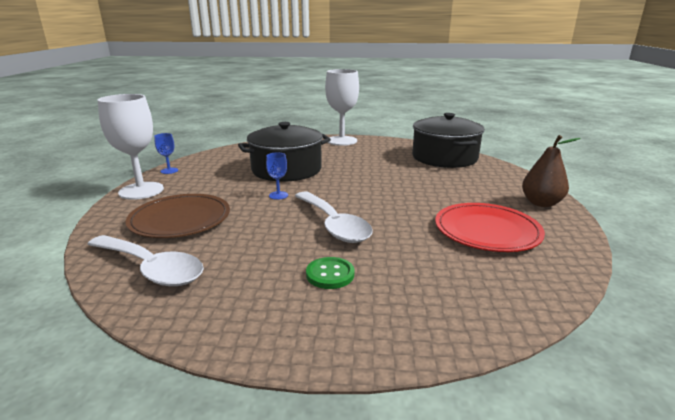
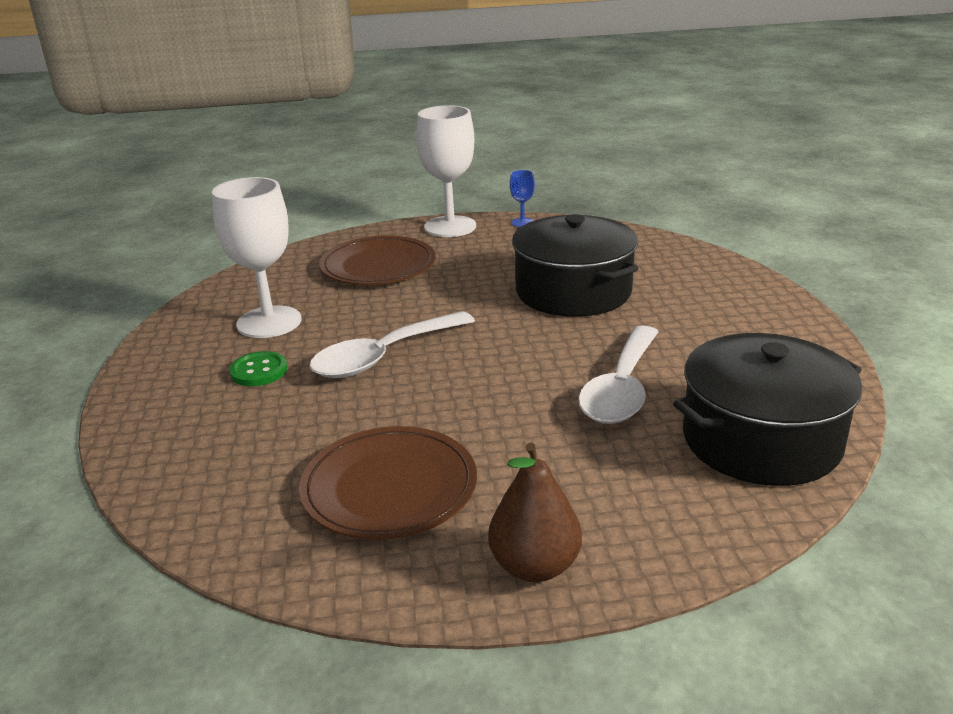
camera: 80 degrees right, 5 degrees up
white spoon [87,235,204,286] -> white spoon moved to [578,325,659,424]
blue goblet [266,152,288,200] -> none
white goblet [325,69,359,146] -> white goblet moved to [212,177,301,338]
red plate [435,203,545,252] -> brown plate [299,426,477,540]

